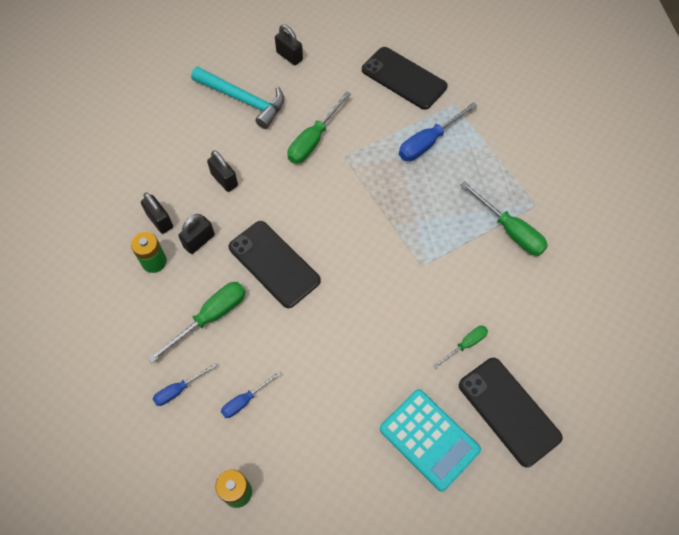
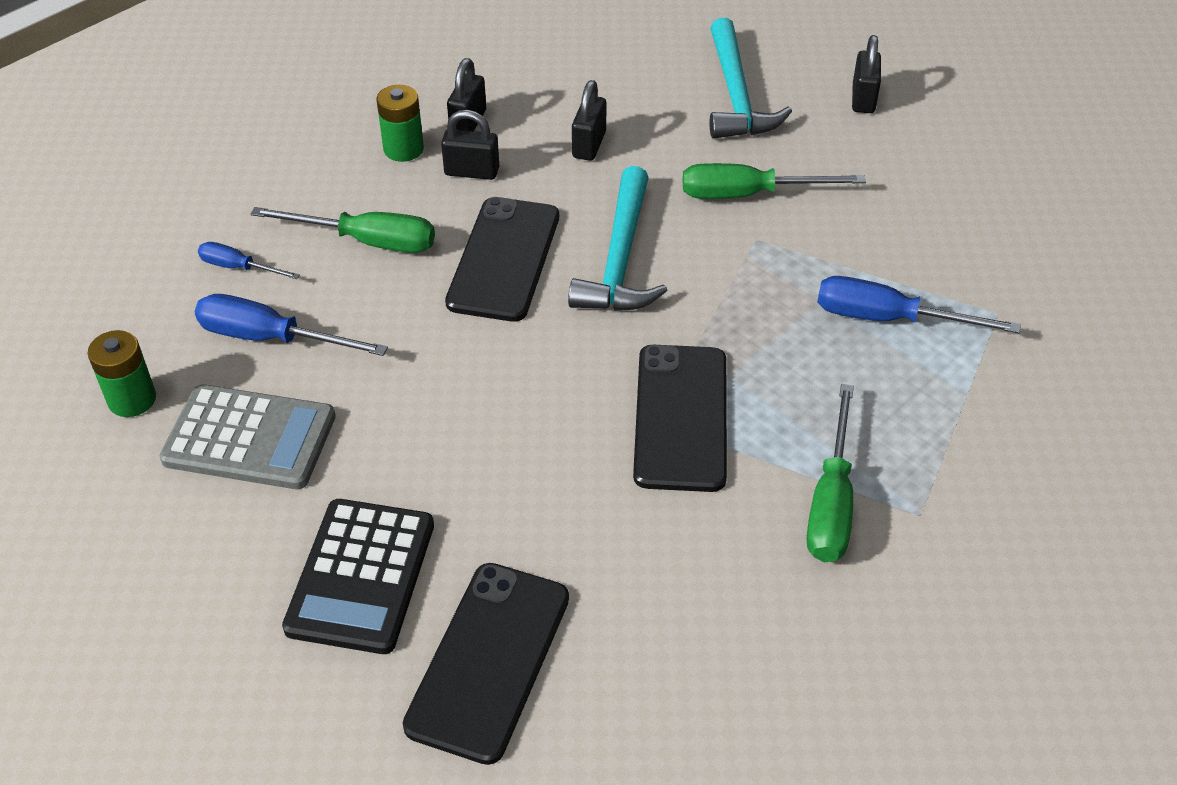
camera: 55 degrees right, 15 degrees down
blue screwdriver [221,371,281,418] -> blue screwdriver [195,294,388,356], size x1.73
black phone [362,47,448,110] -> black phone moved to [633,345,727,492]
turquoise calculator [380,389,481,492] -> black calculator [282,499,434,654]
green screwdriver [433,326,488,369] -> none
none -> grey calculator [159,385,336,489]
none -> turquoise hammer [568,166,668,311]

